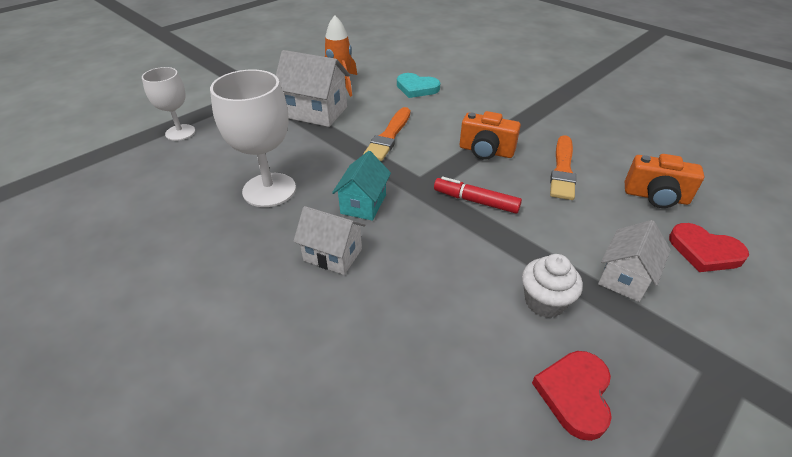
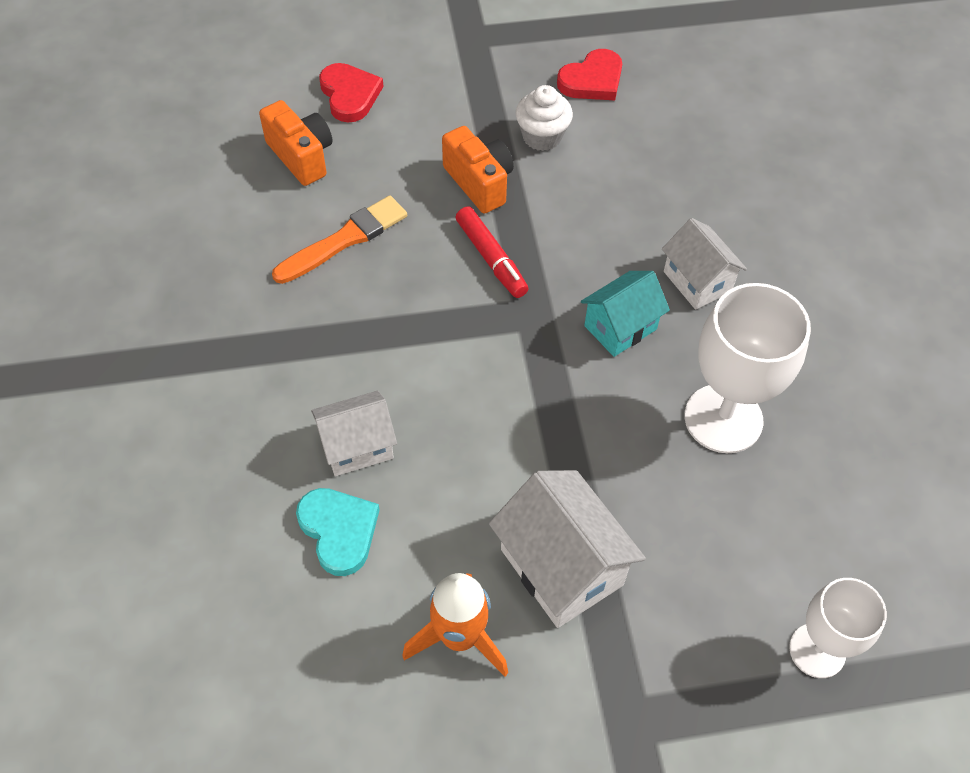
camera: 145 degrees left, 15 degrees up
orange brush [363,107,410,161] -> none
orange camera [460,111,521,160] -> orange camera moved to [442,126,514,214]
white house [598,220,671,302] -> white house moved to [311,391,397,476]

